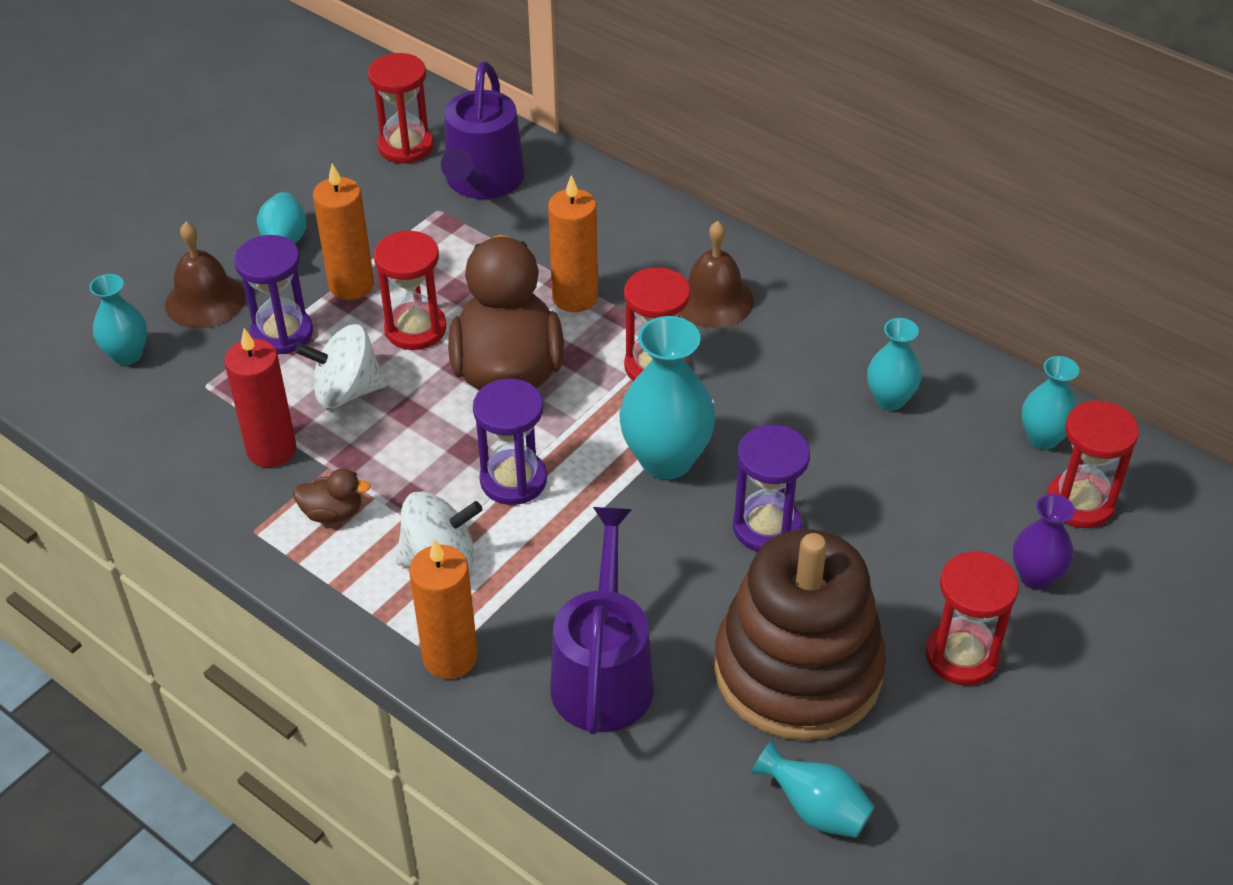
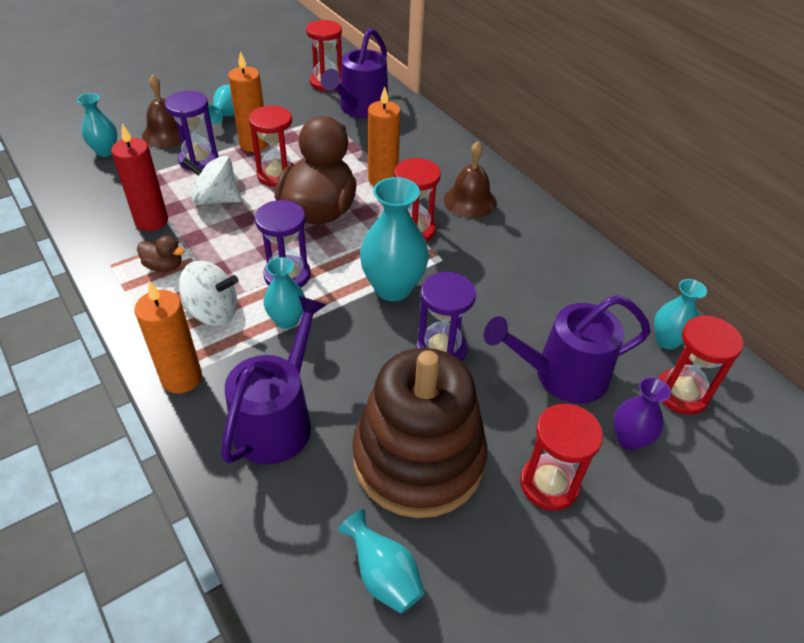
camera: 15 degrees right, 0 degrees up
turquoise vase [867,318,922,411] -> turquoise vase moved to [263,257,305,329]
none -> purple watering can [484,295,651,404]

